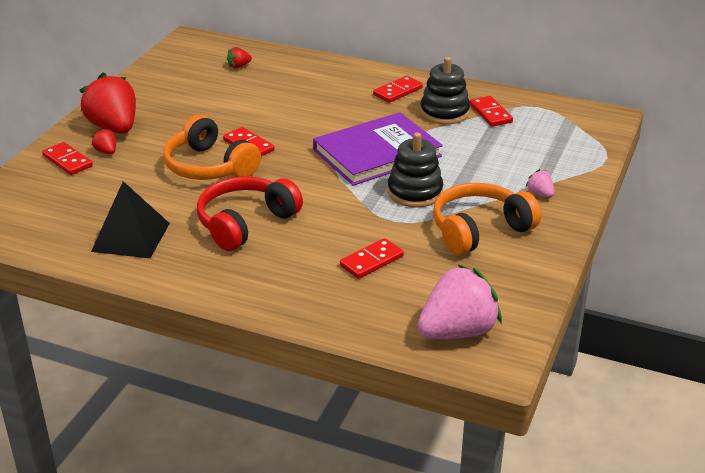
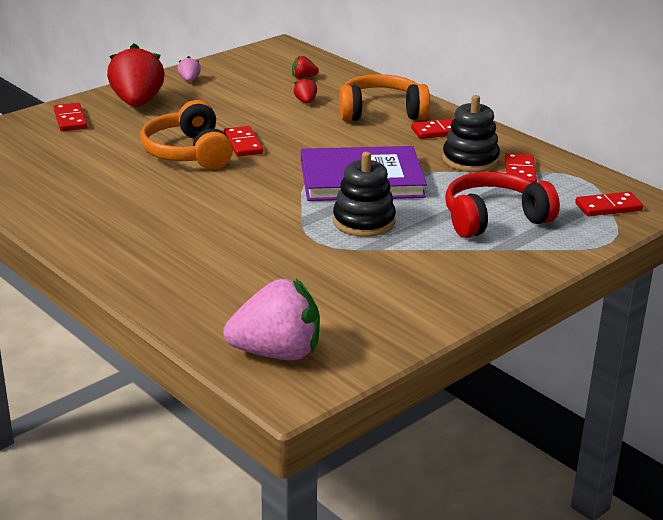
camera: 25 degrees right, 5 degrees down
red strawberry [91,128,116,154] -> red strawberry moved to [294,77,317,104]
black pyramid [91,181,170,258] -> none
red headphones [197,177,303,251] -> red headphones moved to [445,172,560,238]
red domino [340,238,404,279] -> red domino moved to [575,192,643,216]
orange headphones [433,183,541,255] -> orange headphones moved to [339,74,430,121]
pink strawberry [526,169,554,197] -> pink strawberry moved to [178,56,201,82]

